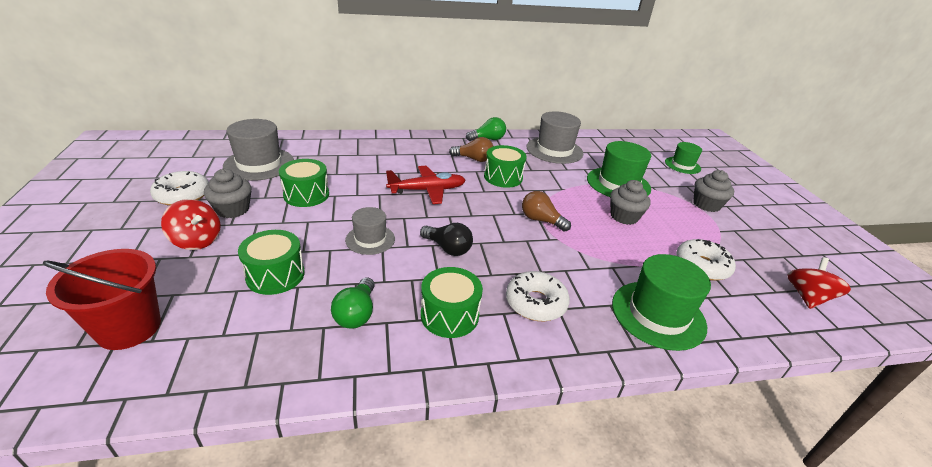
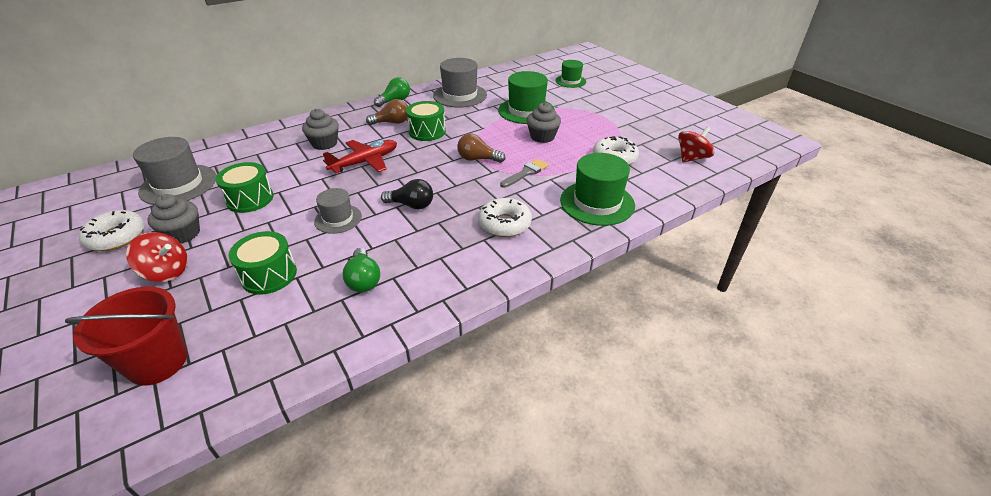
camera: 20 degrees left, 5 degrees up
green drum [421,267,483,338] -> none
grey cupcake [693,170,734,212] -> grey cupcake moved to [302,109,339,150]
red spinning top [788,257,851,309] -> red spinning top turned 45 degrees clockwise [678,126,715,163]
none -> grey brush [500,159,549,188]

